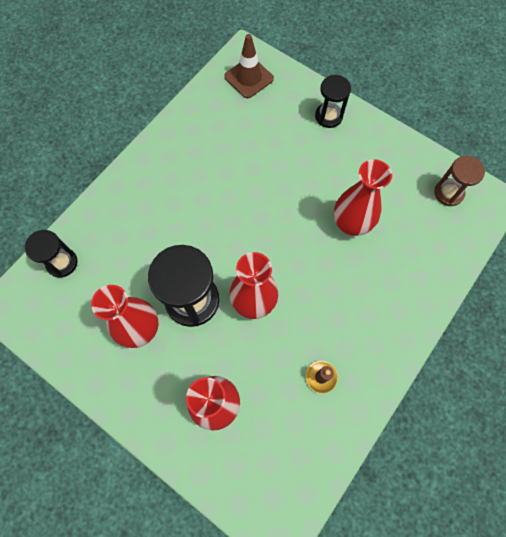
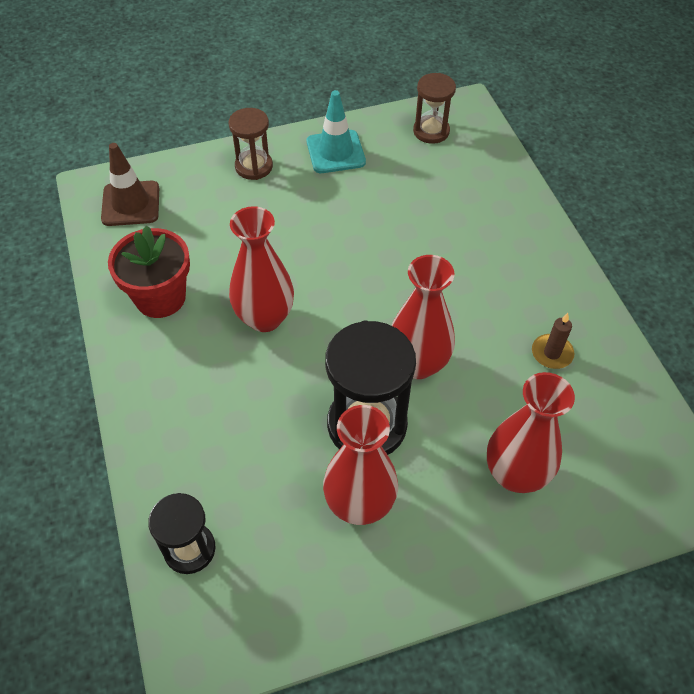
camera: 55 degrees left, 15 degrees down
black hourglass [315,75,351,128] -> brown hourglass [229,108,273,180]
red vase [334,159,392,236] -> red vase moved to [229,206,294,332]
none -> red flower pot [108,225,190,318]
none -> turquoise traffic cone [307,90,366,173]

